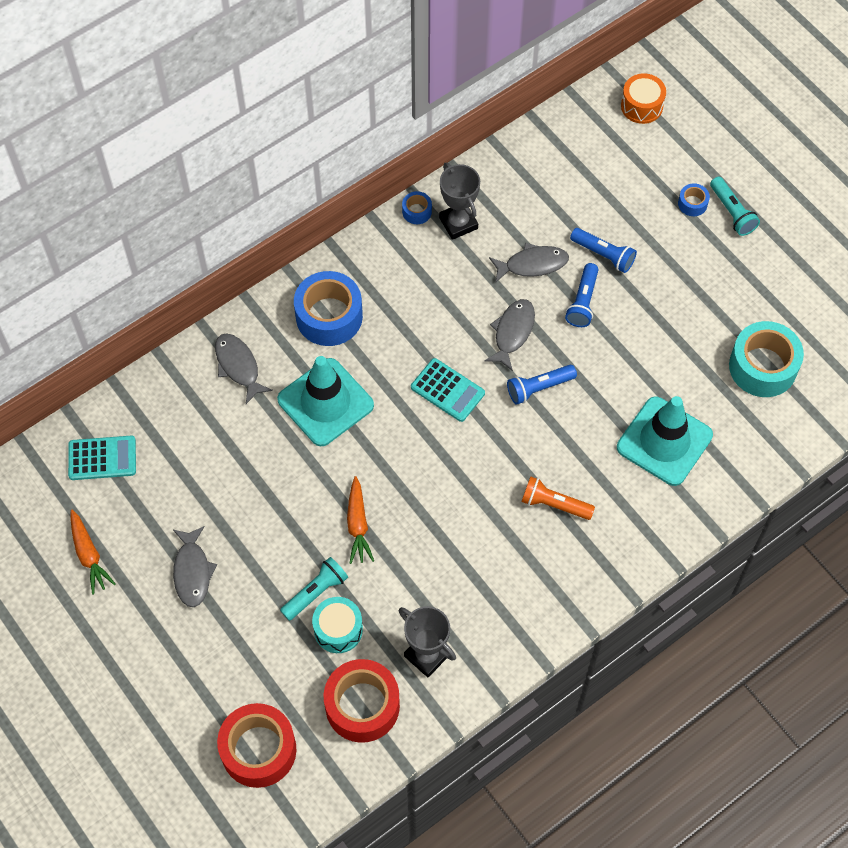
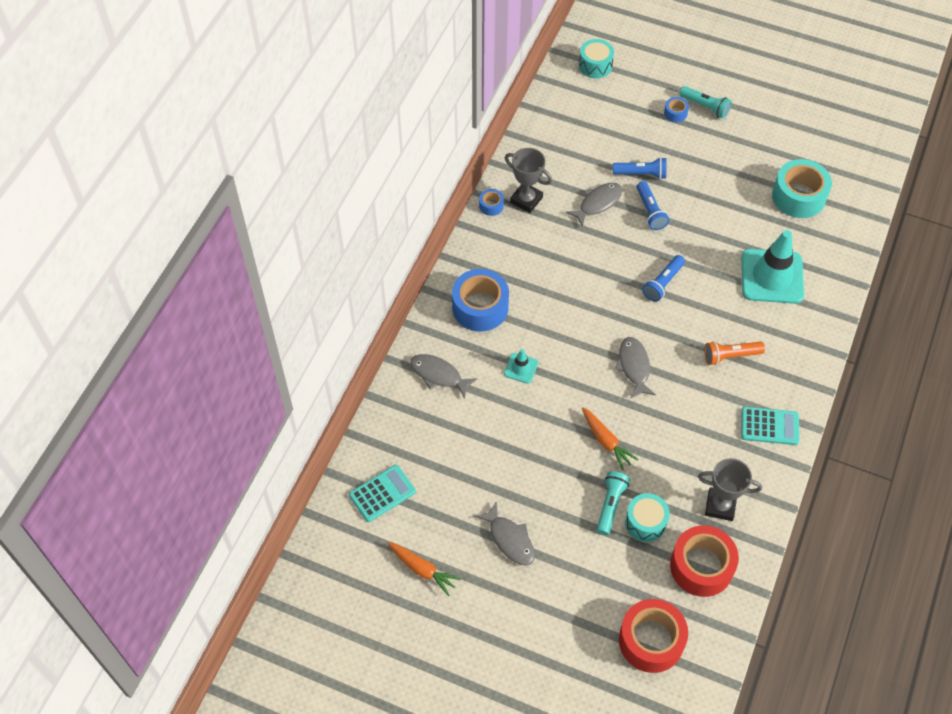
camera: 30 degrees left, 5 degrees down
turquoise traffic cone [277,356,374,447] -> turquoise traffic cone [504,349,538,384], size x0.46
turquoise calculator [411,358,485,422] -> turquoise calculator moved to [741,407,799,445]
grey fish [484,299,535,371] -> grey fish moved to [615,337,656,398]
orange drum [621,73,666,124] -> turquoise drum [579,39,614,78]

